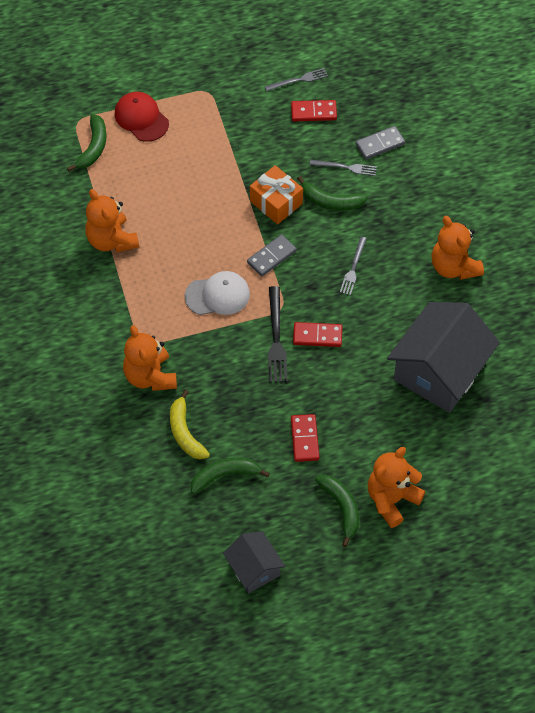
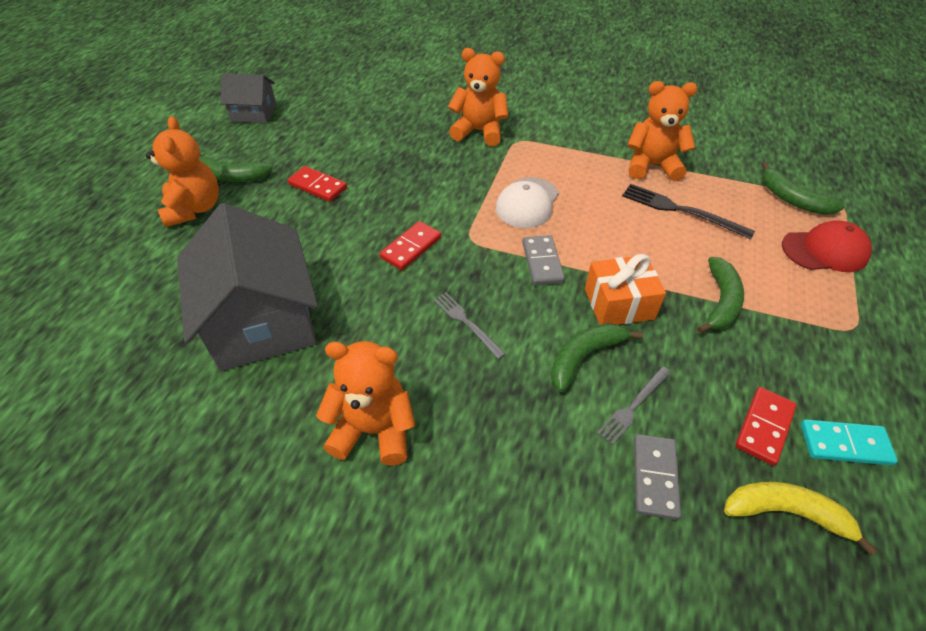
camera: 125 degrees right, 10 degrees down
yellow banana [170,390,210,460] -> yellow banana moved to [724,482,878,556]
green banana [191,457,270,494] -> green banana moved to [697,257,744,333]
grey fork [264,68,328,91] -> turquoise domino [801,419,898,465]
black fork [268,286,288,383] -> black fork moved to [622,184,755,239]

